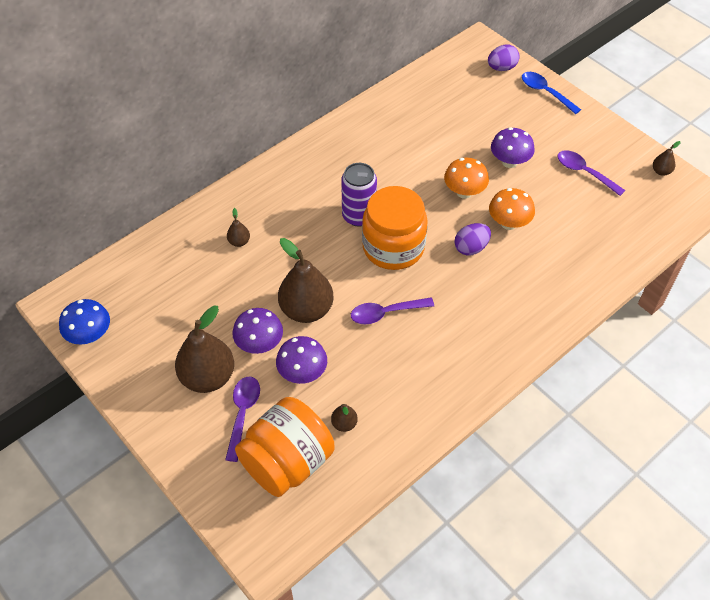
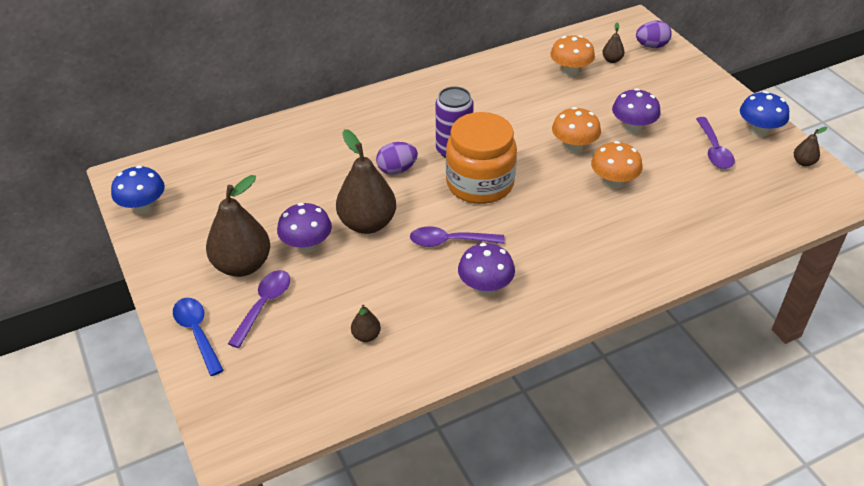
camera: 15 degrees right, 10 degrees down
brown pear [227,208,250,247] -> brown pear moved to [602,23,625,63]
orange jar [235,397,334,497] -> none
purple mushroom [276,336,327,384] -> purple mushroom moved to [458,243,515,295]
purple egg [454,223,491,256] -> purple egg moved to [376,142,418,175]
blue spoon [522,72,581,114] -> blue spoon moved to [173,298,224,376]
purple spoon [558,150,625,196] -> purple spoon turned 150 degrees counterclockwise [696,117,735,169]
none -> orange mushroom [550,35,595,77]
none -> blue mushroom [740,91,789,137]

